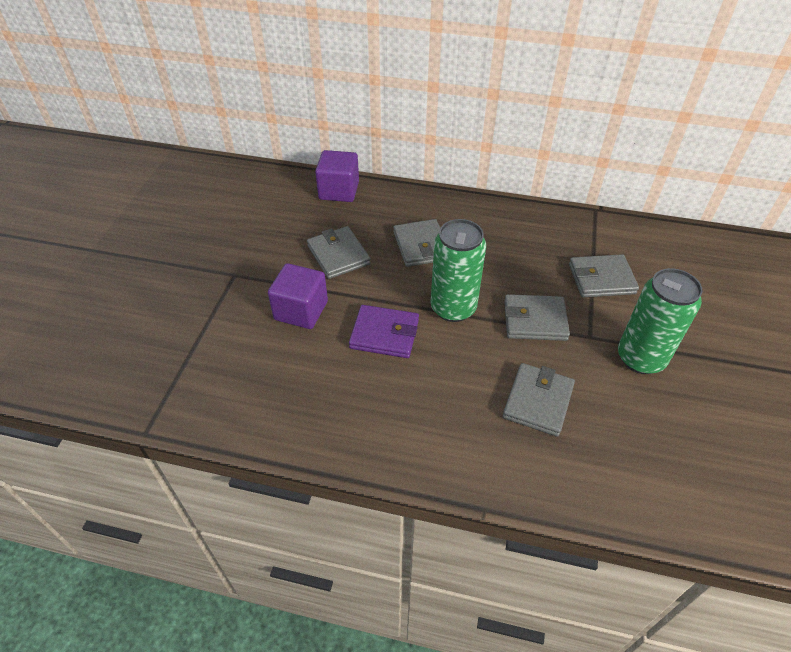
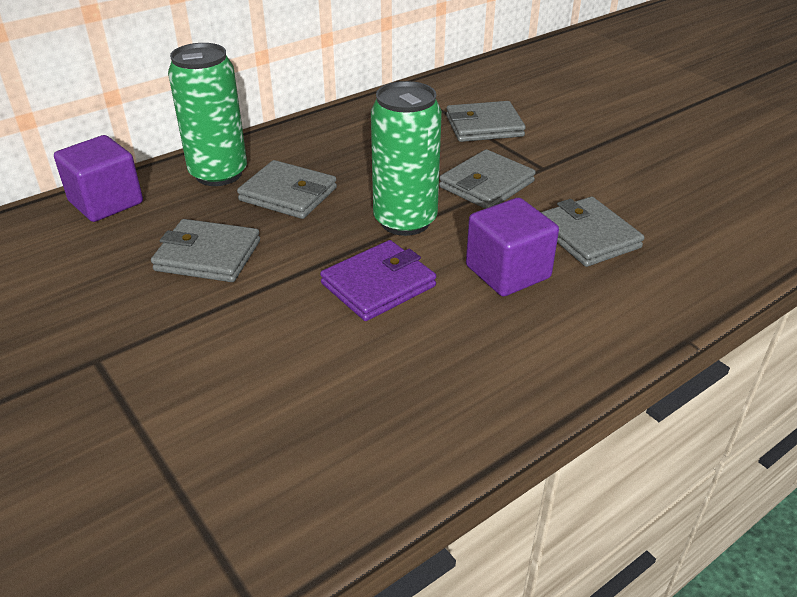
camera: 50 degrees left, 10 degrees down
purple cube [268,263,328,329] -> purple cube moved to [466,197,559,297]
grey wallet [569,254,639,297] -> grey wallet turned 45 degrees clockwise [446,101,526,142]
green can [618,268,703,374] -> green can moved to [168,43,247,186]

